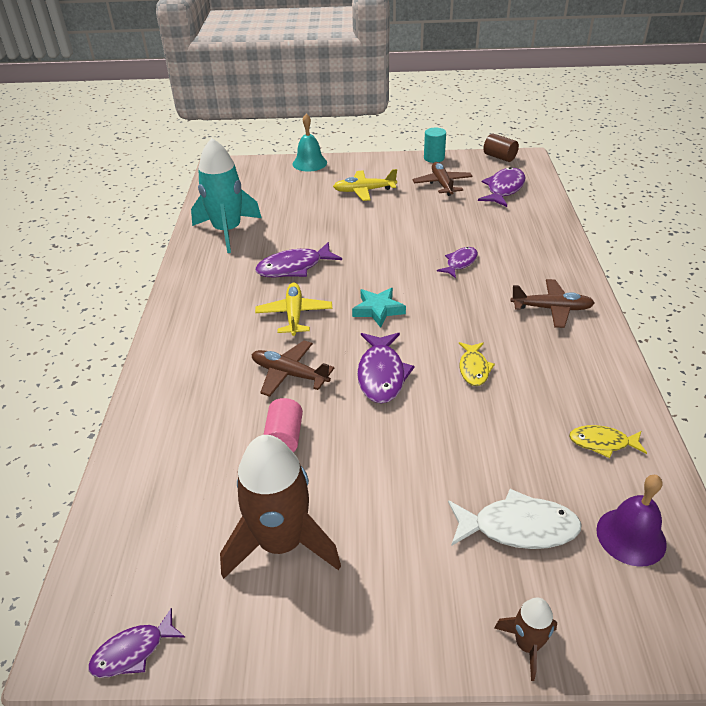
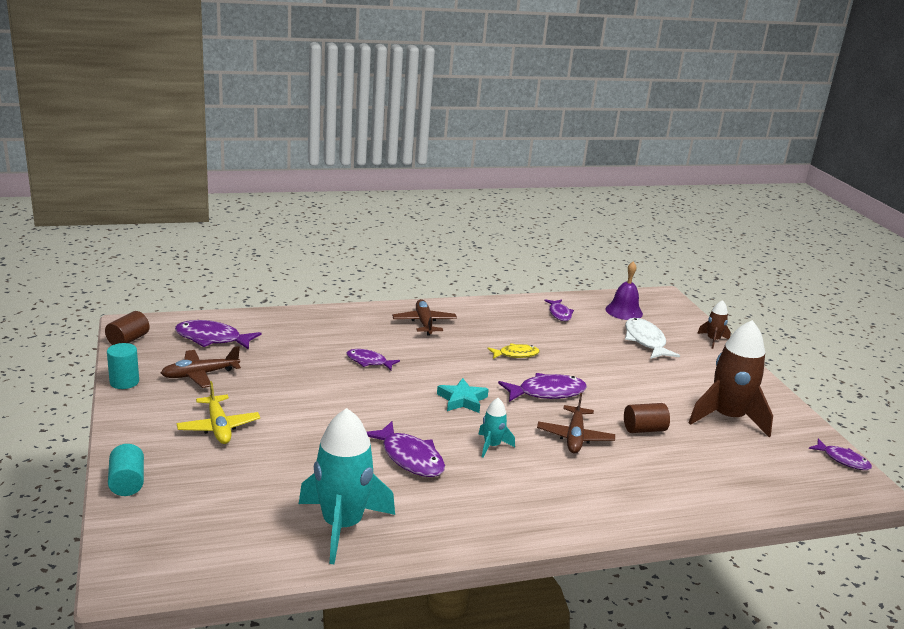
camera: 110 degrees left, 15 degrees down
yellow plane [255,283,332,336] -> turquoise rocket [478,398,515,458]
pink cylinder [263,398,303,452] -> brown cylinder [624,403,670,433]
turquoise bell [293,114,327,172] -> turquoise cylinder [108,444,144,496]
yellow fish [569,425,647,458] -> purple fish [544,299,574,321]

